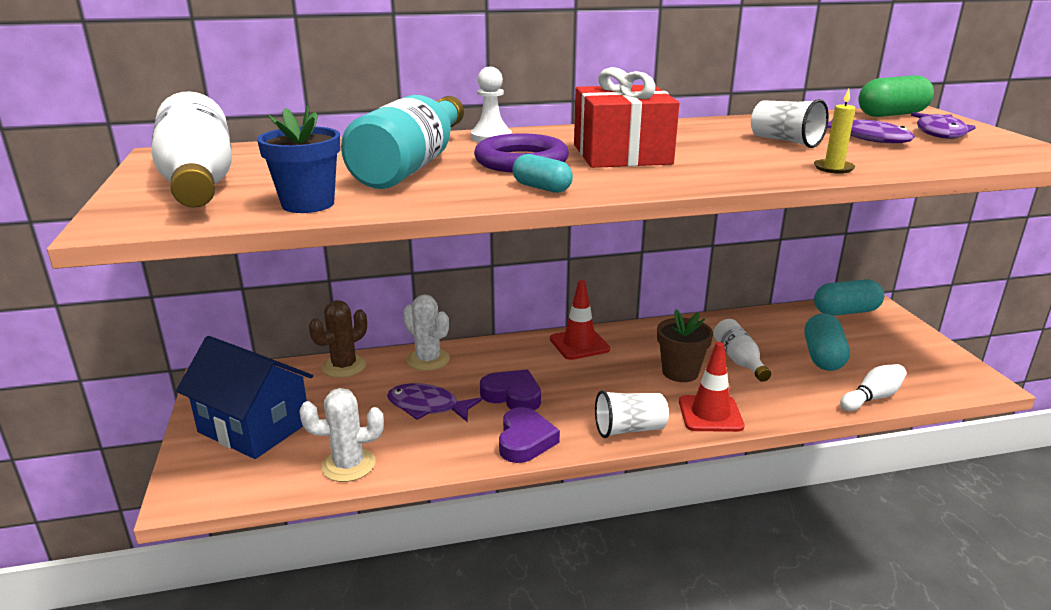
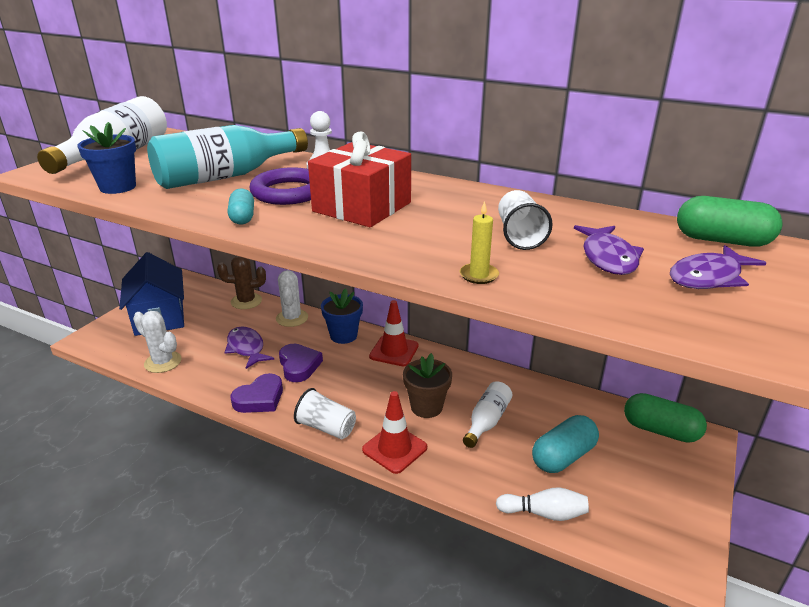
camera: 40 degrees right, 5 degrees up
turquoise capsule [814,279,884,316] -> green capsule [624,393,707,443]
none -> blue flower pot [321,288,363,344]

